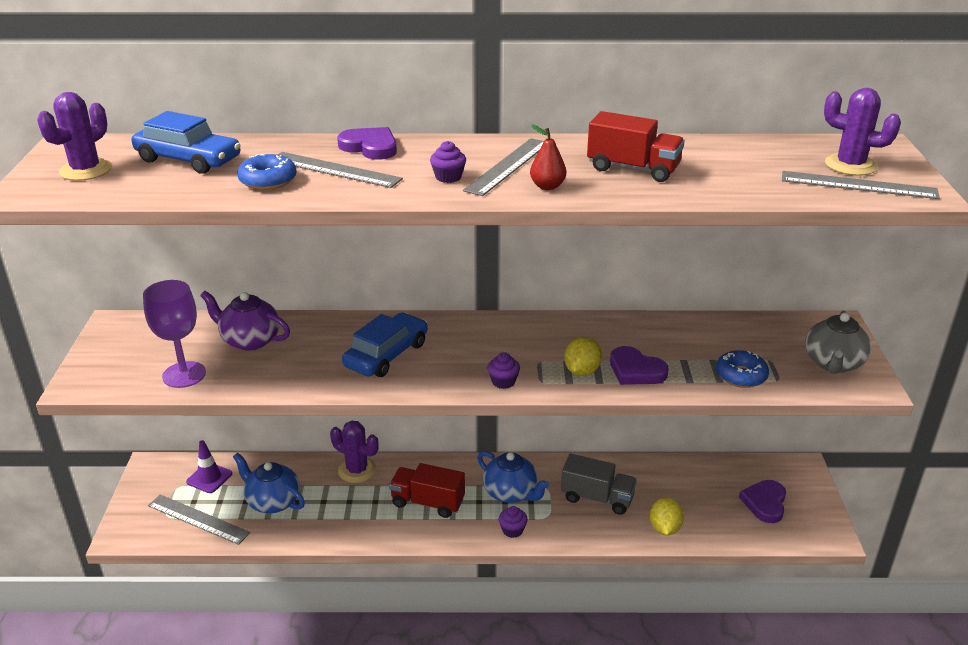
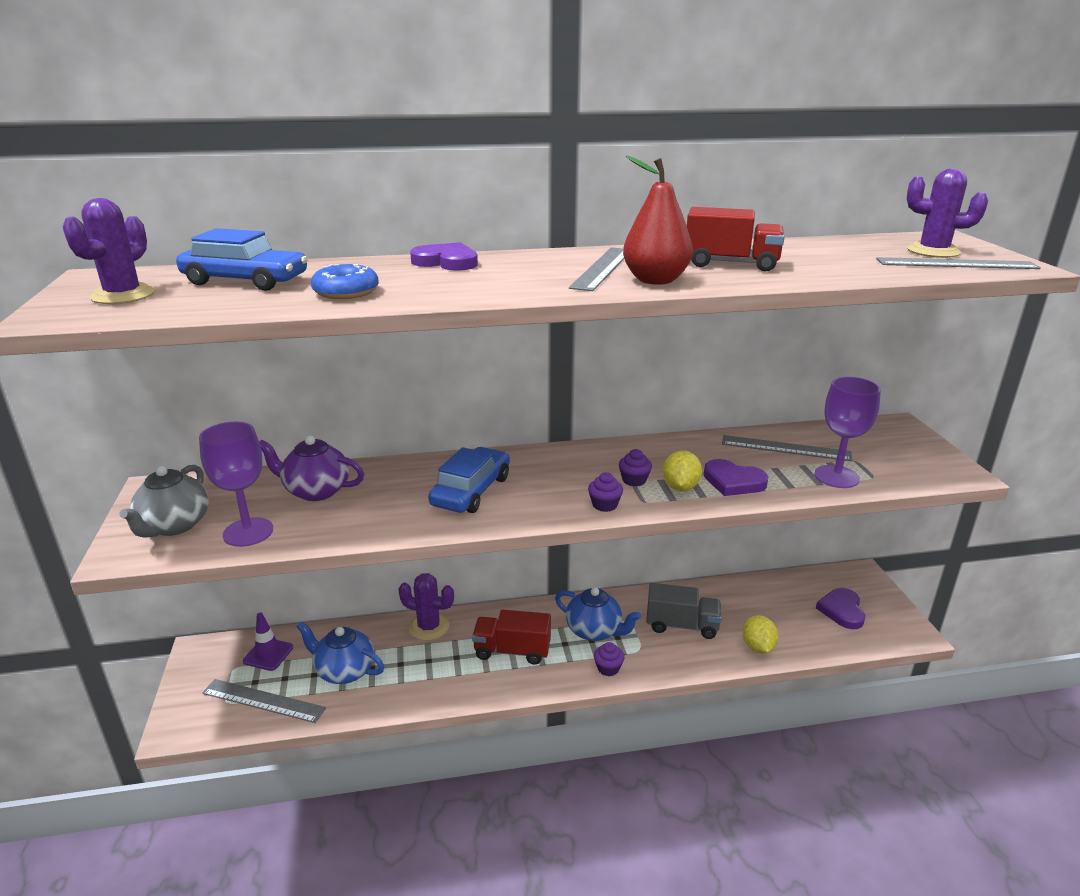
camera: 10 degrees left, 5 degrees down
grey ruler [278,152,403,188] -> grey ruler moved to [722,435,853,461]
purple cupcake [430,141,466,183] -> purple cupcake moved to [619,449,652,487]
red pear [530,125,566,190] -> red pear [623,155,693,285], size x1.74
blue donut [716,350,769,388] -> purple goblet [814,376,881,488]
grey teapot [805,310,871,374] -> grey teapot moved to [119,465,209,537]

